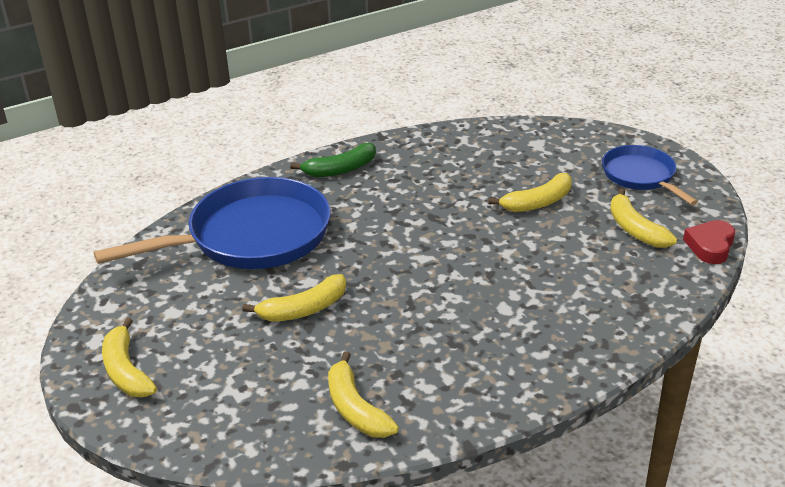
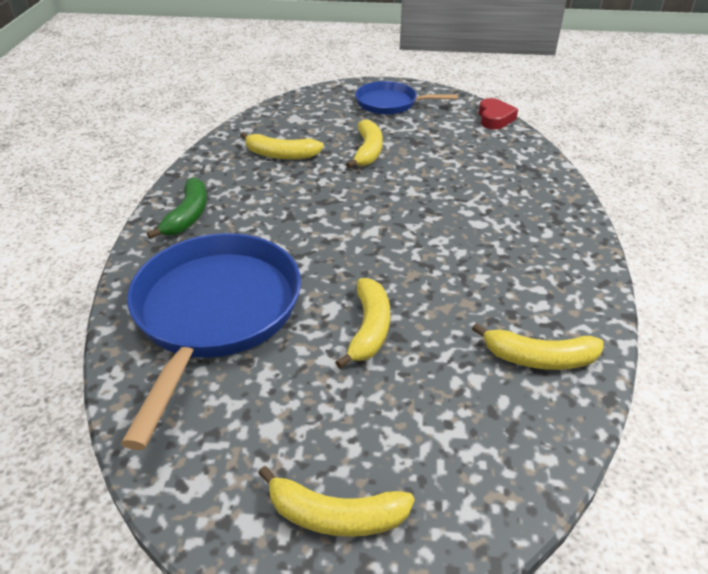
camera: 55 degrees left, 5 degrees up
yellow banana [610,188,677,248] -> yellow banana moved to [240,132,324,160]
red heart [683,220,735,264] -> red heart turned 150 degrees counterclockwise [478,98,518,130]

